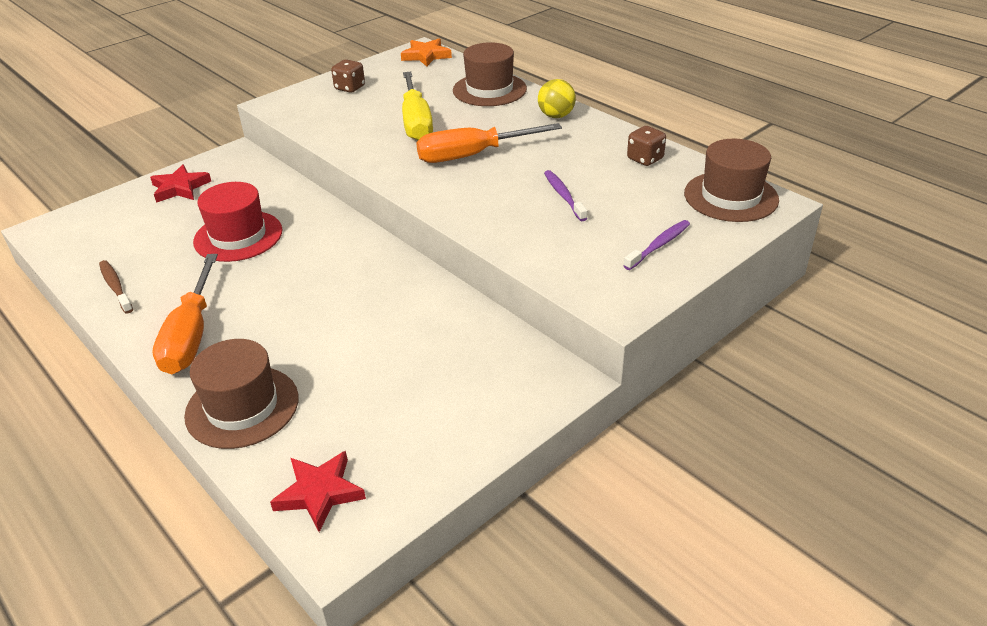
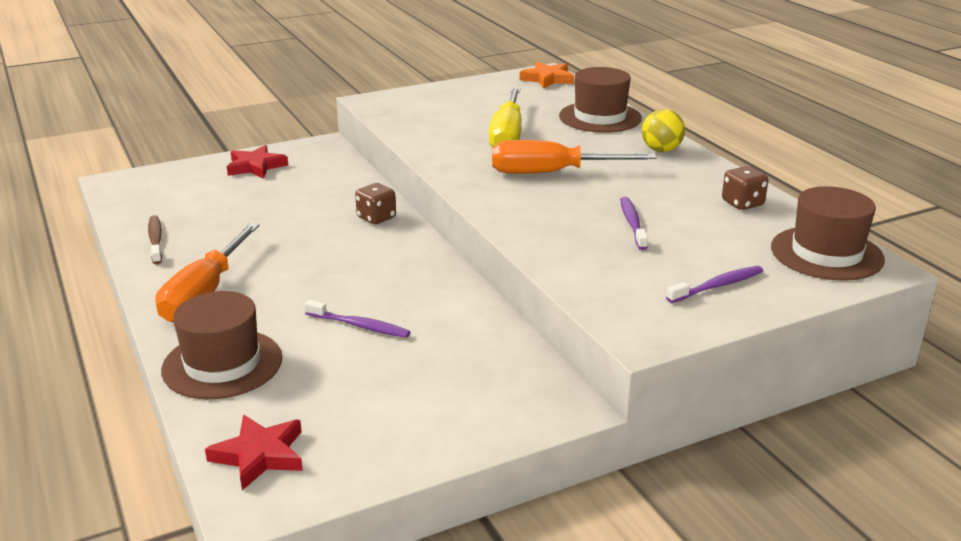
camera: 15 degrees right, 10 degrees down
red hat [193,182,282,262] -> none
brown dice [331,59,365,93] -> brown dice moved to [355,183,396,224]
none -> purple toothbrush [304,300,410,338]

